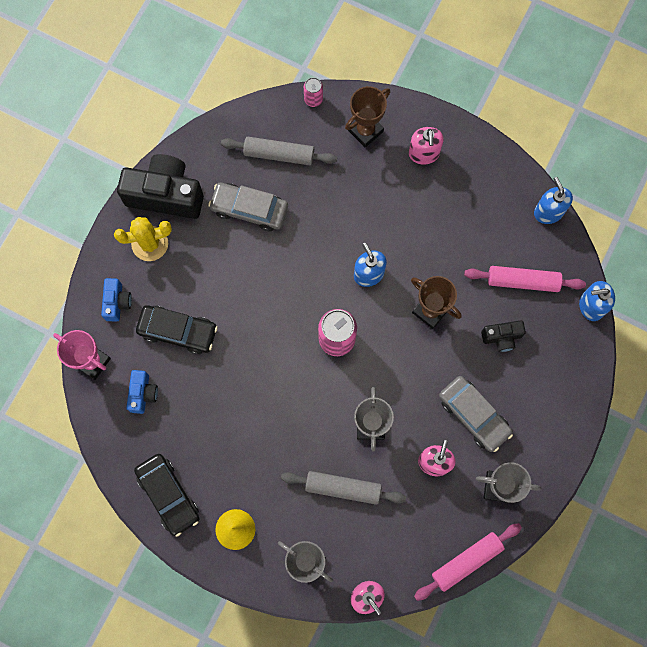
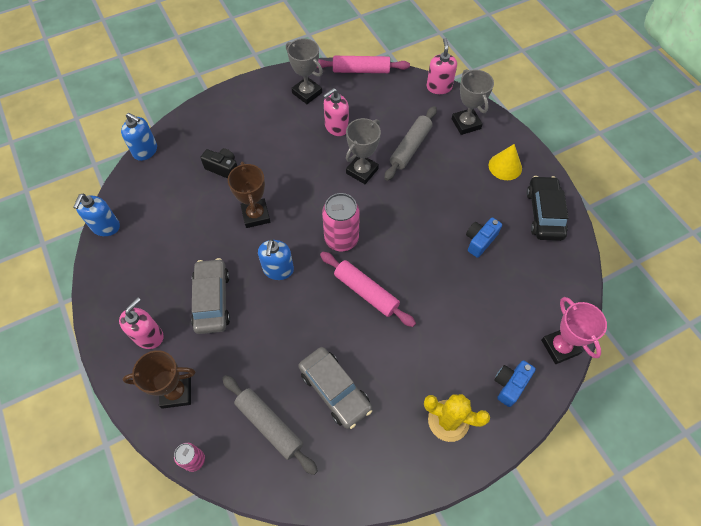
camera: 145 degrees left, 15 degrees down
black camera [117,154,204,219] -> none
blue camera [126,370,158,414] -> blue camera moved to [466,217,502,258]
black car [136,305,218,354] -> none
grey rolling pin [281,471,406,505] -> grey rolling pin turned 75 degrees clockwise [384,106,437,181]
grey car [439,376,513,452] -> grey car moved to [191,258,230,334]
pink rolling pin [464,266,586,292] -> pink rolling pin moved to [320,252,416,327]

